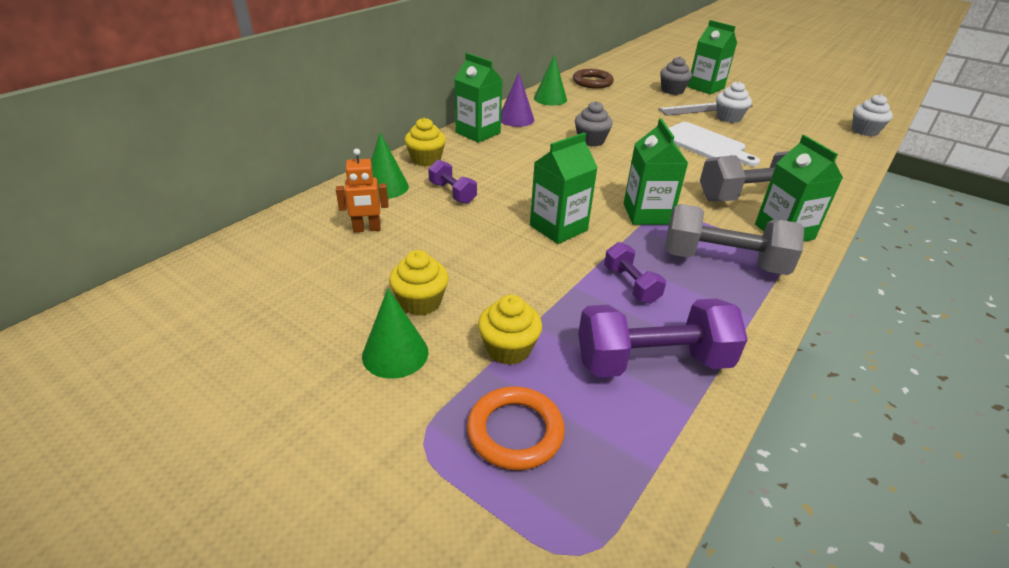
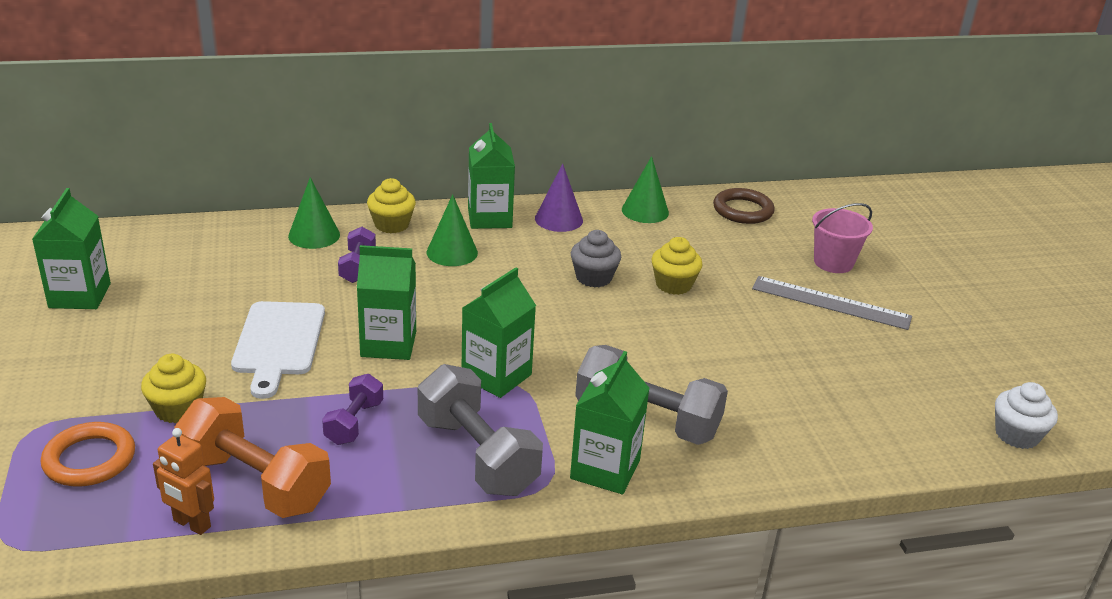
camera: 40 degrees right, 5 degrees down
orange robot [336,148,389,232] -> orange robot moved to [153,428,214,535]
green cone [362,288,428,379] -> green cone moved to [427,194,478,266]
yellow cupcake [389,250,448,316] -> yellow cupcake moved to [651,237,703,295]
purple dumbbell [578,298,748,377] -> orange dumbbell [174,397,331,518]
grey cupcake [660,56,692,95] -> pink bucket [812,203,873,273]
white cutting board [669,122,760,166] -> white cutting board moved to [231,301,325,399]
green carton [688,20,737,94] -> green carton moved to [32,188,111,309]
white cupcake [716,81,752,123] -> none

